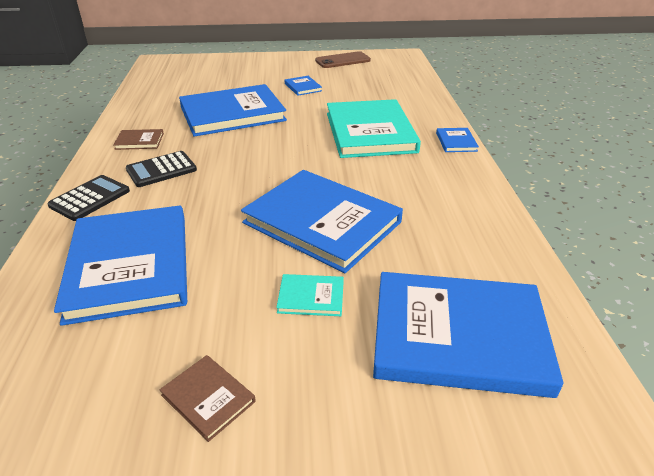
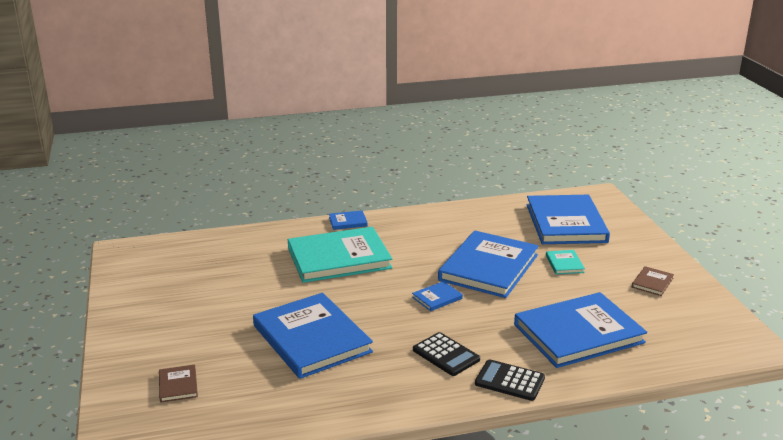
camera: 100 degrees left, 10 degrees down
brown book [113,129,164,150] -> brown book moved to [159,365,198,403]
blue book [285,76,322,96] -> blue book moved to [412,281,463,311]
brown phone [315,51,371,68] -> none

